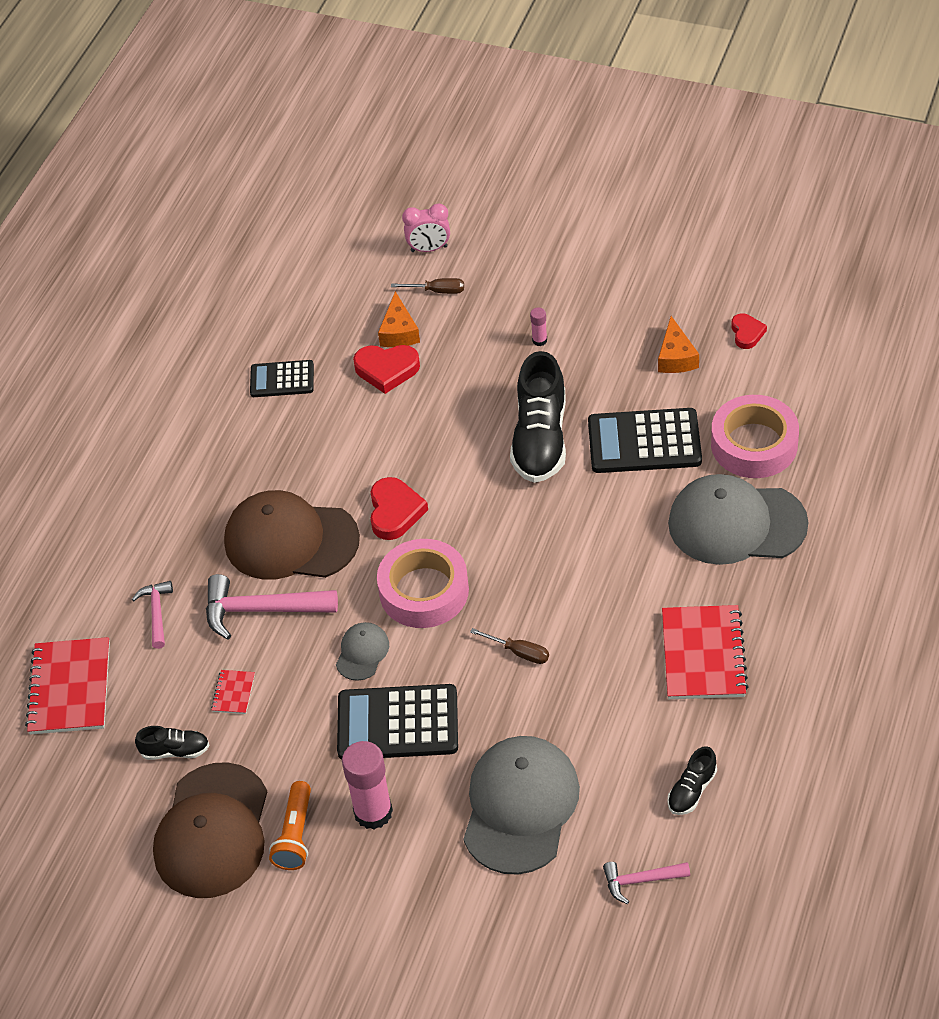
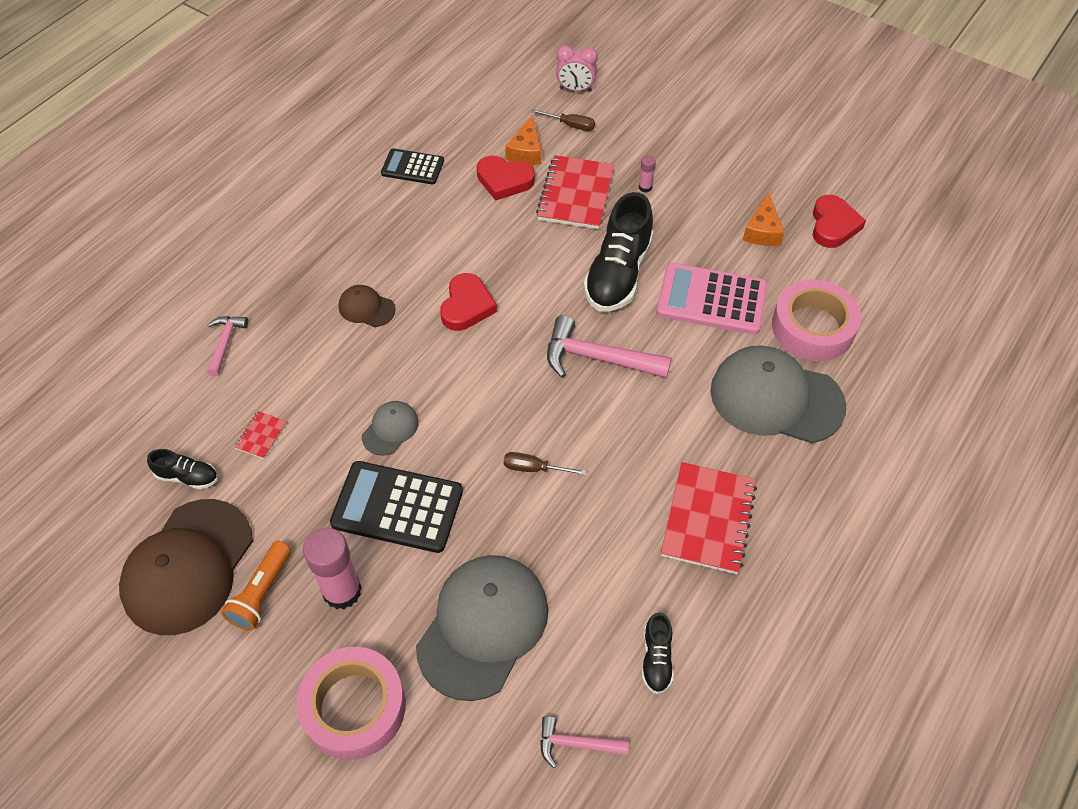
camera: 10 degrees right, 5 degrees up
red notebook [25,637,110,735] -> red notebook moved to [536,155,614,229]
pink hammer [206,574,338,640] -> pink hammer moved to [547,315,671,378]
brown cap [224,490,360,580] -> brown cap [338,285,395,327], size x0.46
pink tape [377,539,469,628] -> pink tape moved to [296,647,406,760]
brown screwdriver [470,628,549,664] -> brown screwdriver turned 150 degrees clockwise [504,452,586,475]
black calculator [588,408,702,473] -> pink calculator [656,263,768,335]
black shoe [667,746,717,815] -> black shoe turned 45 degrees counterclockwise [642,612,674,694]
red heart [731,313,767,349] -> red heart [812,195,866,248], size x1.59

